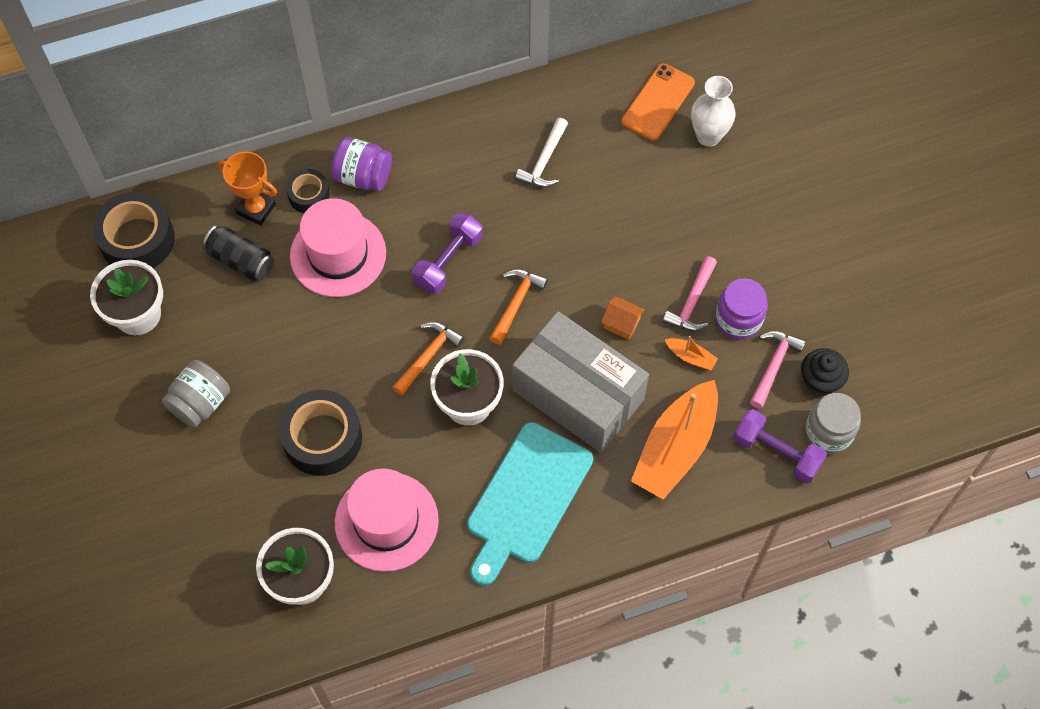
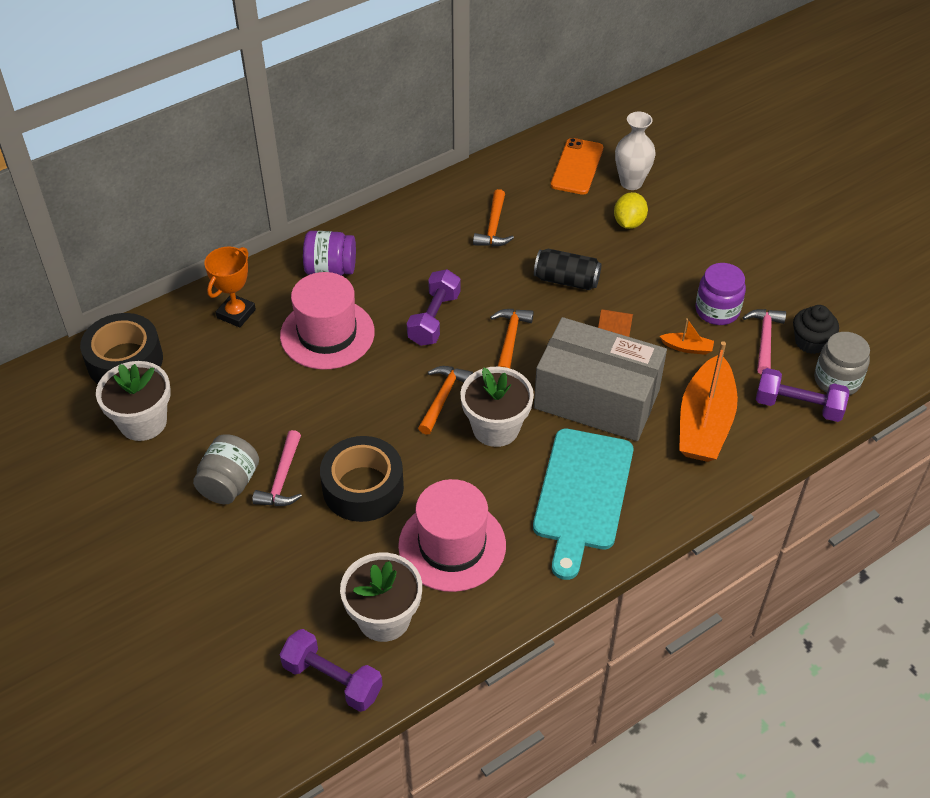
camera: 15 degrees left, 15 degrees down
black can [203,225,274,281] -> black can moved to [534,249,602,290]
orange trophy [217,152,277,226] -> orange trophy turned 75 degrees counterclockwise [204,247,256,327]
black tape [286,169,330,213] -> none
white hammer [515,118,568,188] -> orange hammer [473,189,514,247]
pink hammer [662,256,717,331] -> pink hammer moved to [252,430,302,506]
none -> purple dumbbell [279,629,383,712]
none -> yellow lemon [614,192,648,229]

